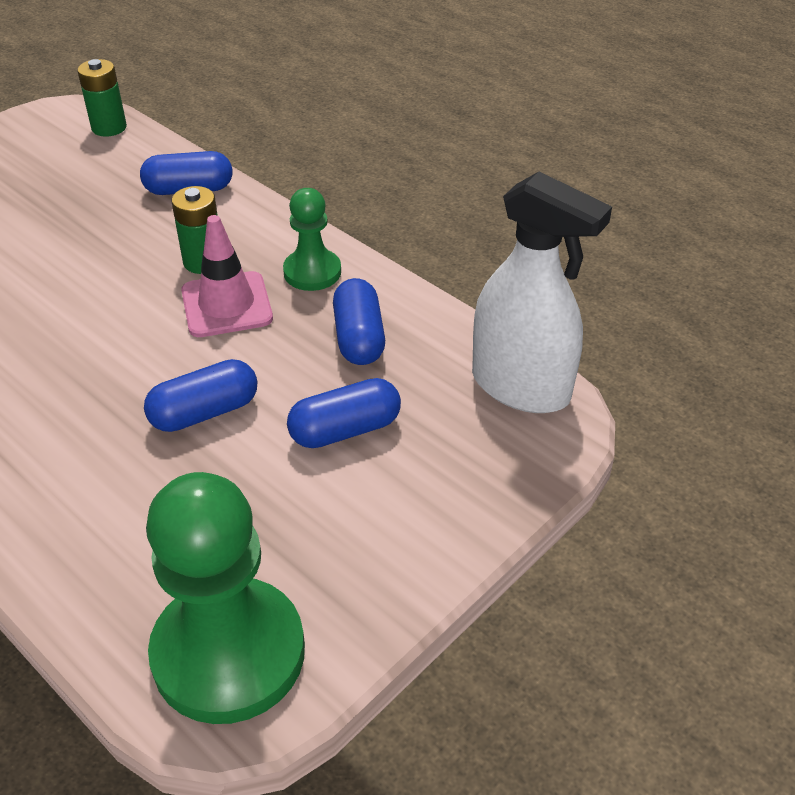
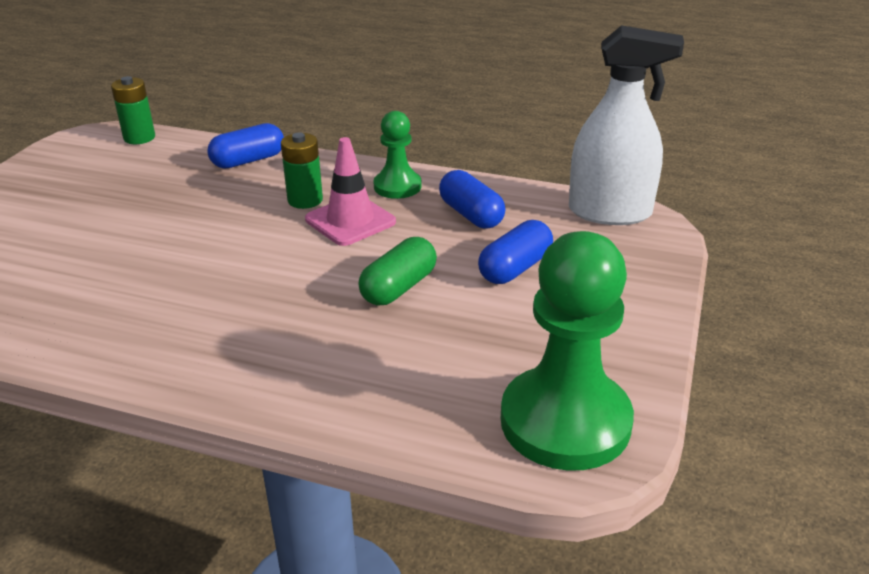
camera: 25 degrees left, 10 degrees down
blue capsule [144,359,257,432] -> green capsule [358,237,437,306]

